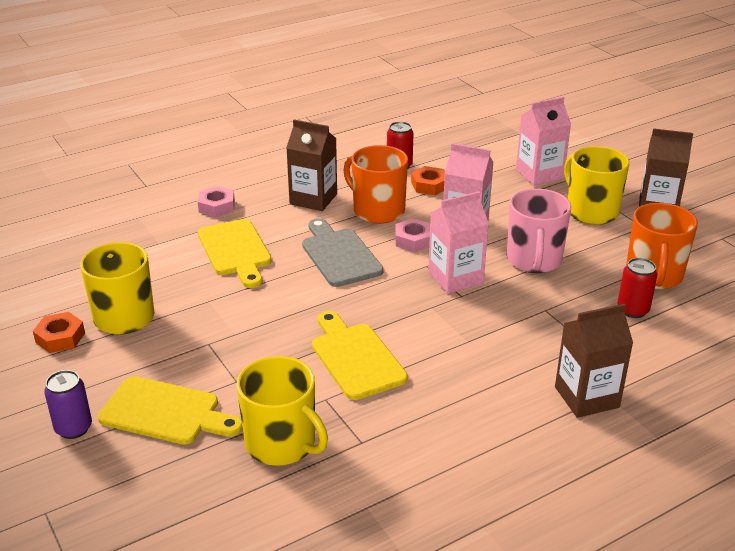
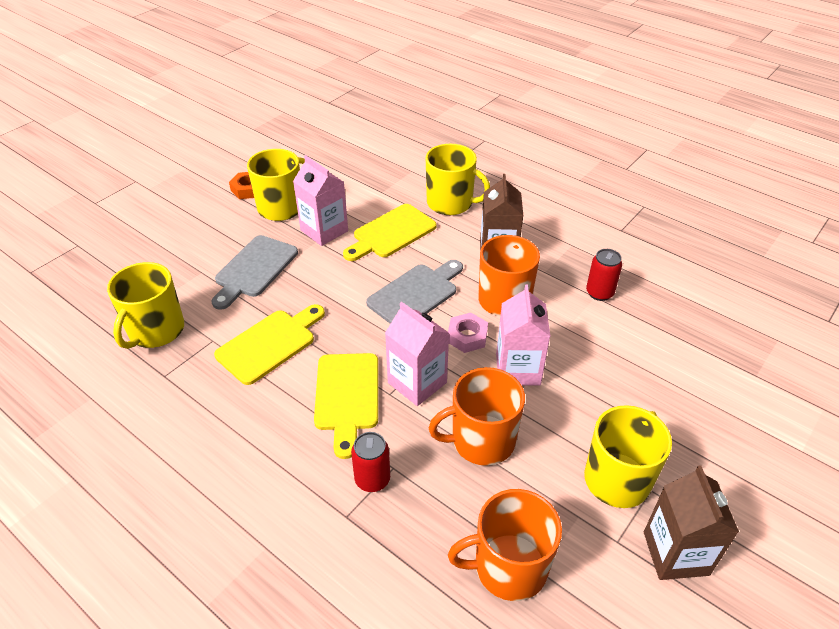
camera: 70 degrees right, 10 degrees up
purple can [44,370,92,439] -> none
yellow cutting board [98,376,243,445] -> yellow cutting board moved to [314,353,378,459]
pink nut [198,186,235,217] -> yellow mug [426,144,490,215]
orange nut [411,166,445,195] -> none
pink mug [507,189,572,273] -> orange mug [429,367,525,466]
pink carton [516,97,571,186] -> pink carton moved to [293,155,348,246]
brown carton [555,304,633,418] -> none
red can [617,258,657,318] -> red can moved to [351,432,390,492]
none -> grey cutting board [212,235,298,310]

